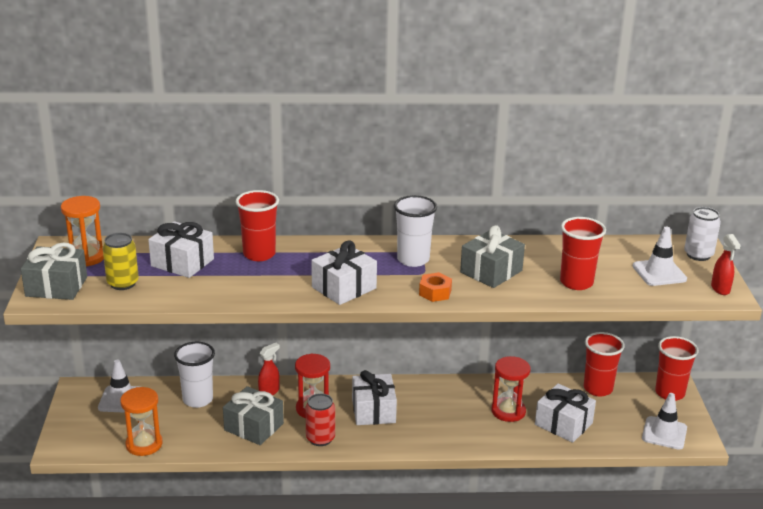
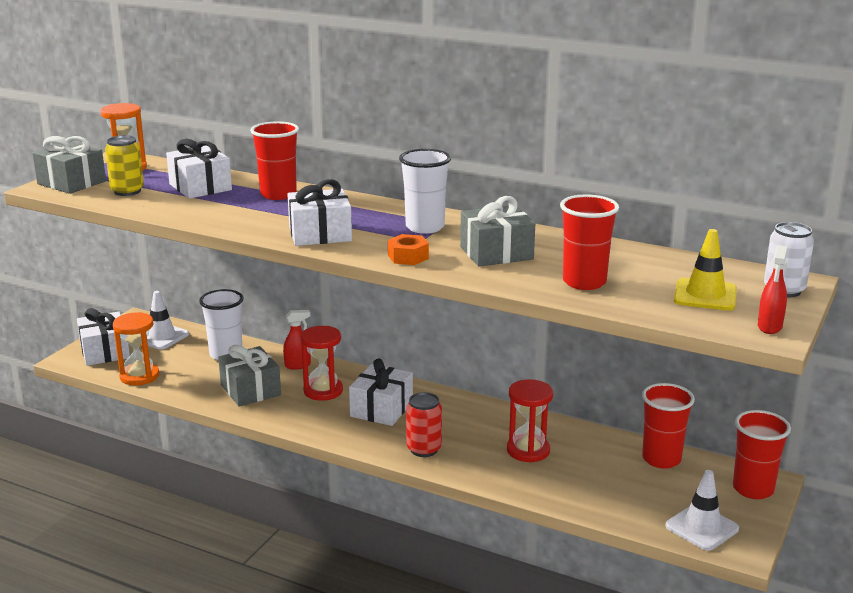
camera: 30 degrees right, 5 degrees down
red can [305,393,335,446] -> red can moved to [406,392,442,457]
white gift [535,383,596,443] -> white gift moved to [77,308,130,366]
white traffic cone [633,227,687,286] -> yellow traffic cone [674,229,737,311]

